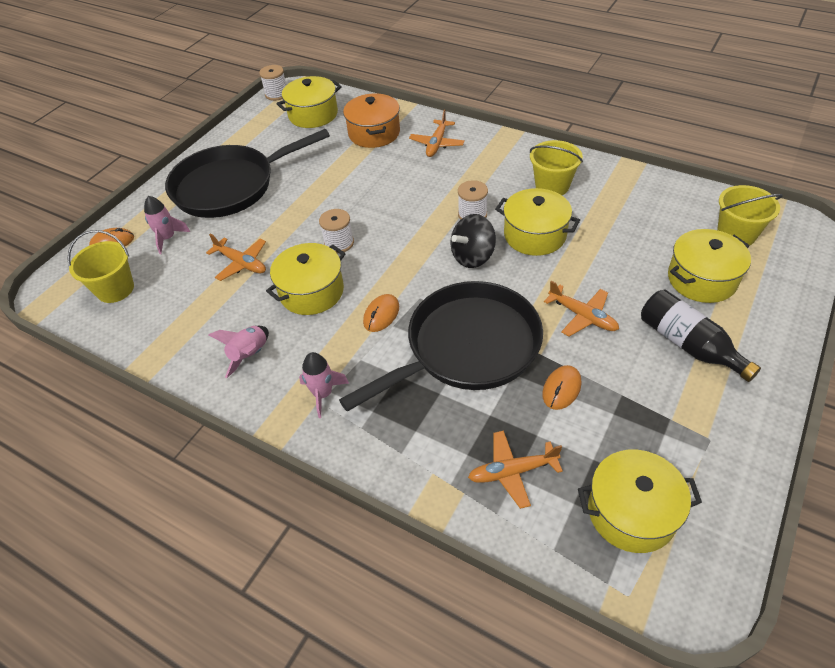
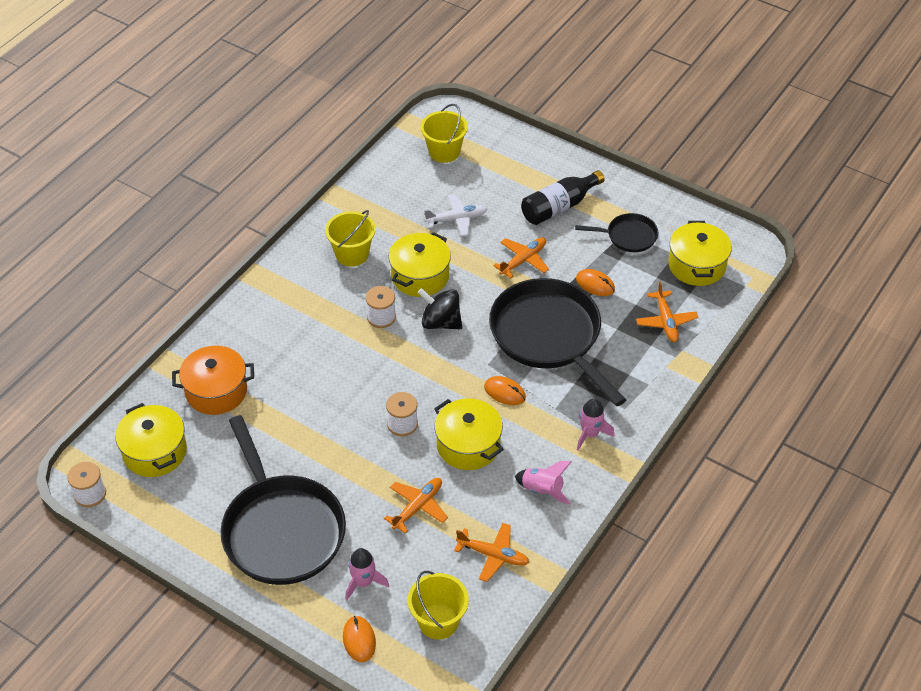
camera: 90 degrees left, 0 degrees up
orange plane [409,110,465,157] -> orange plane moved to [454,523,529,582]
black spinning top [450,214,496,268] -> black spinning top turned 150 degrees clockwise [418,288,462,329]
yellow pot [668,229,751,303] -> none
none -> white plane [424,194,487,236]
none -> black pan [575,213,659,252]

